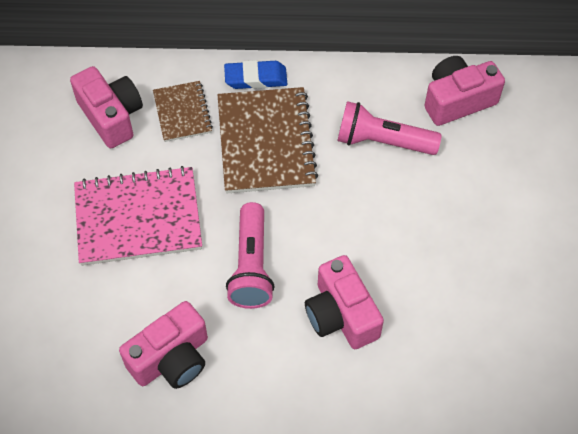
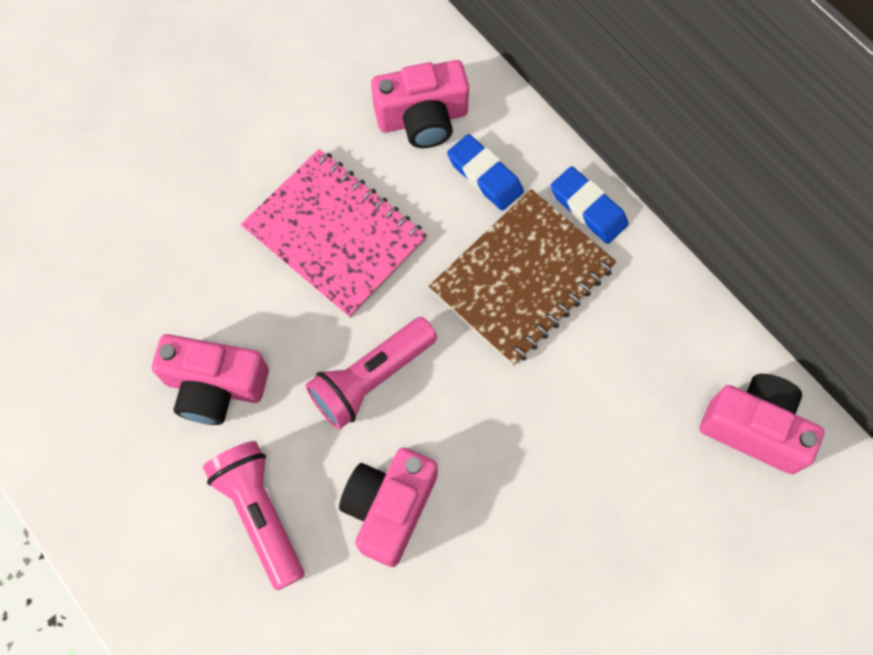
camera: 50 degrees right, 10 degrees up
pink camera [70,66,143,148] -> pink camera turned 60 degrees clockwise [371,60,469,148]
brown notebook [153,81,213,142] -> blue eraser [447,134,524,210]
pink flashlight [337,101,442,155] -> pink flashlight moved to [203,441,304,590]

